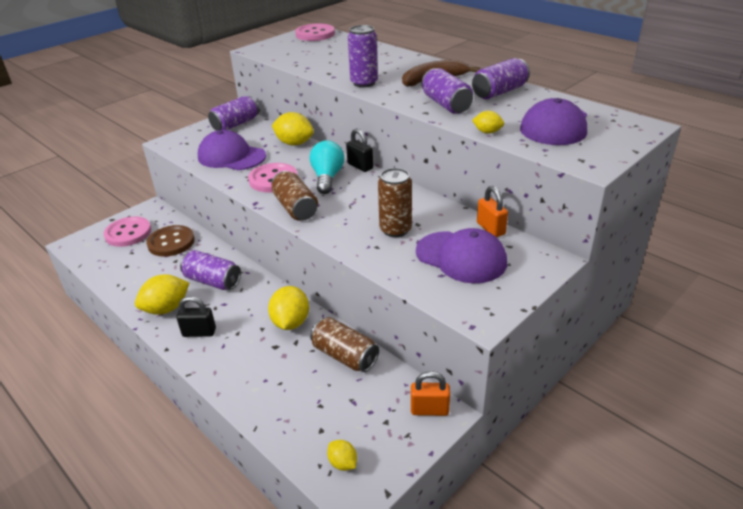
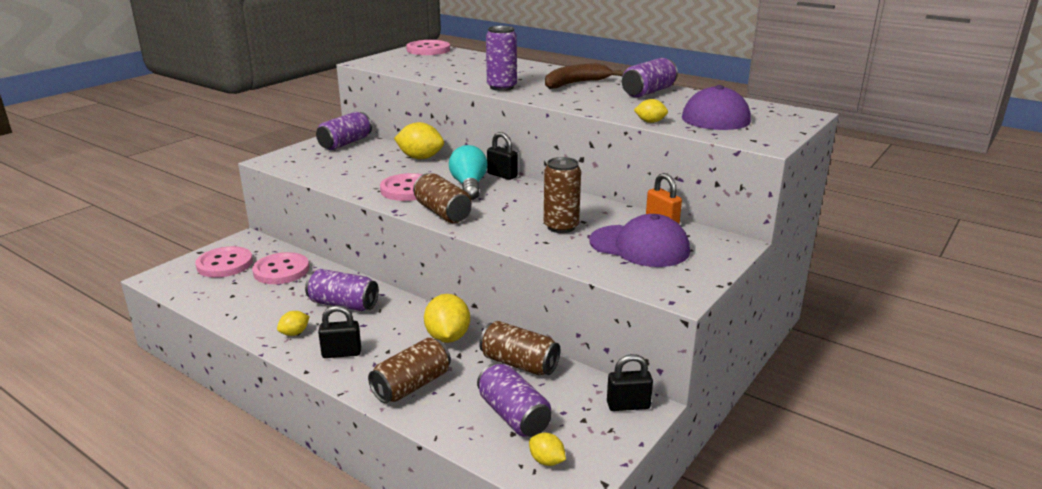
camera: 10 degrees left, 10 degrees down
yellow lemon [135,274,189,315] -> yellow lemon [277,311,310,336], size x0.54
brown button [146,225,195,257] -> pink button [252,252,309,284]
purple cap [198,130,266,170] -> none
orange padlock [411,371,450,416] -> black padlock [607,354,653,411]
purple can [422,68,473,114] -> purple can moved to [477,362,551,437]
none -> brown can [368,338,451,403]

